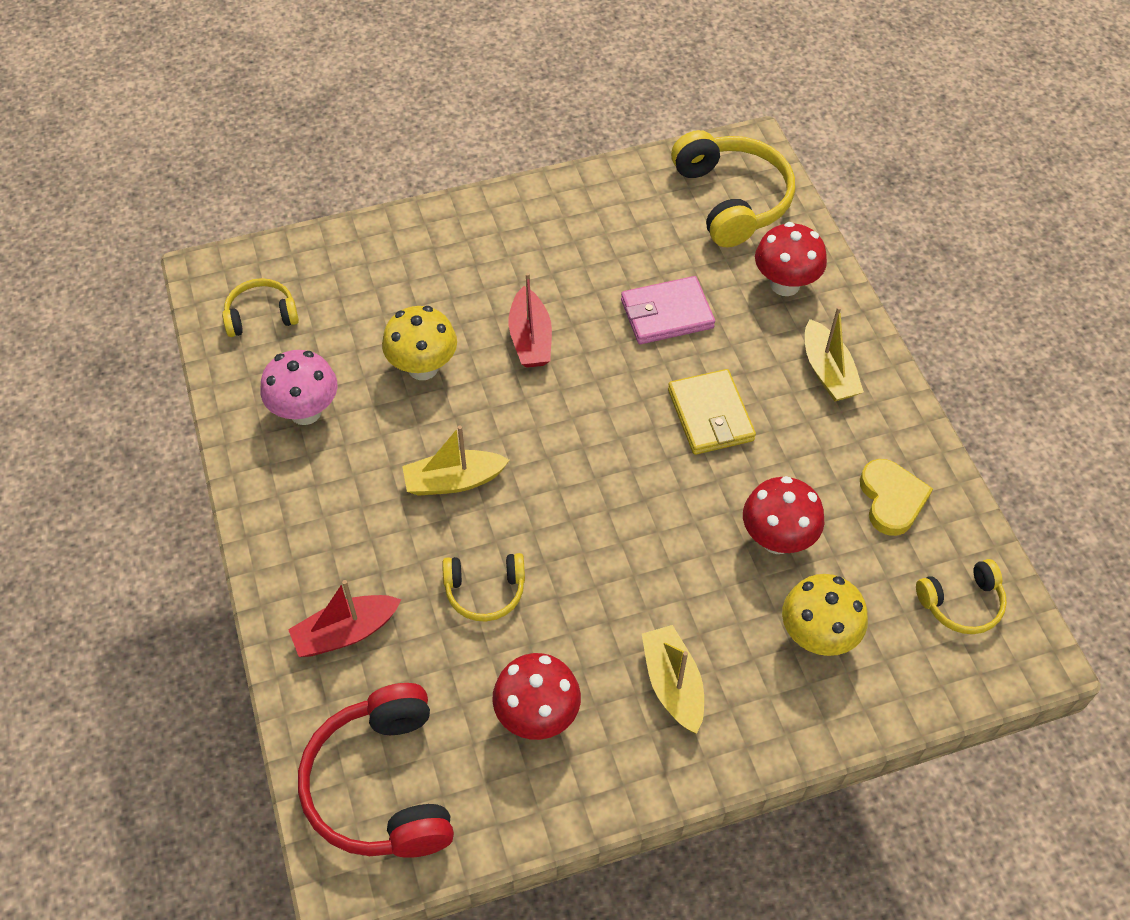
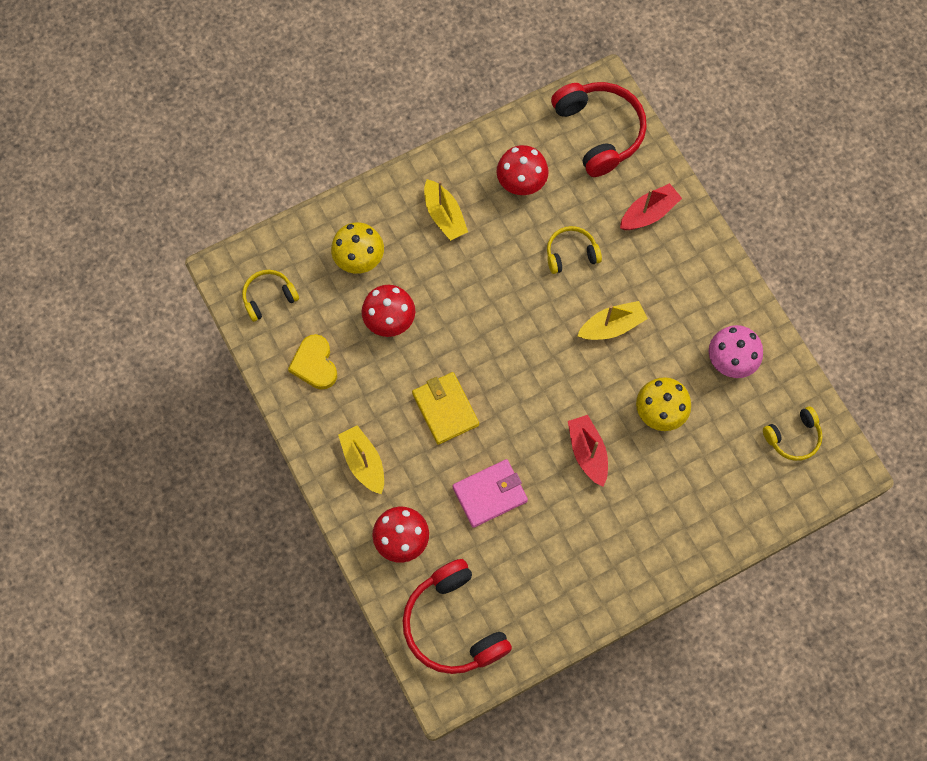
camera: 170 degrees right, 15 degrees up
yellow headphones [671,130,795,247] -> red headphones [403,559,512,674]

